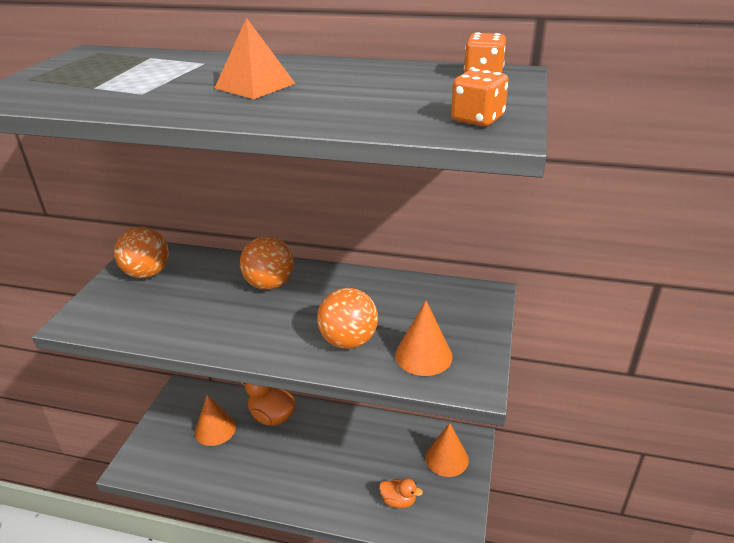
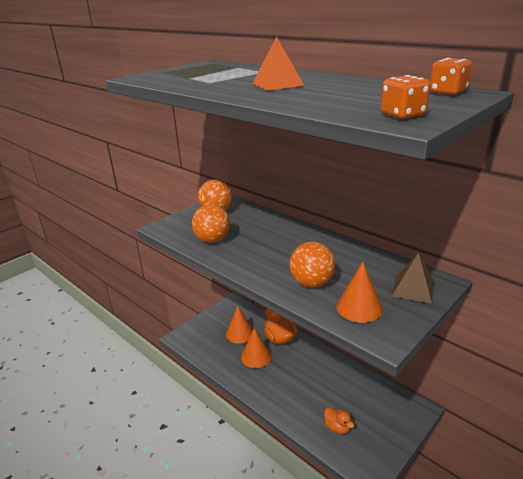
camera: 30 degrees right, 5 degrees down
orange ball [240,236,294,290] -> orange ball moved to [192,204,230,243]
orange cone [425,423,469,477] -> orange cone moved to [241,328,271,368]
none -> brown pyramid [392,253,434,304]

